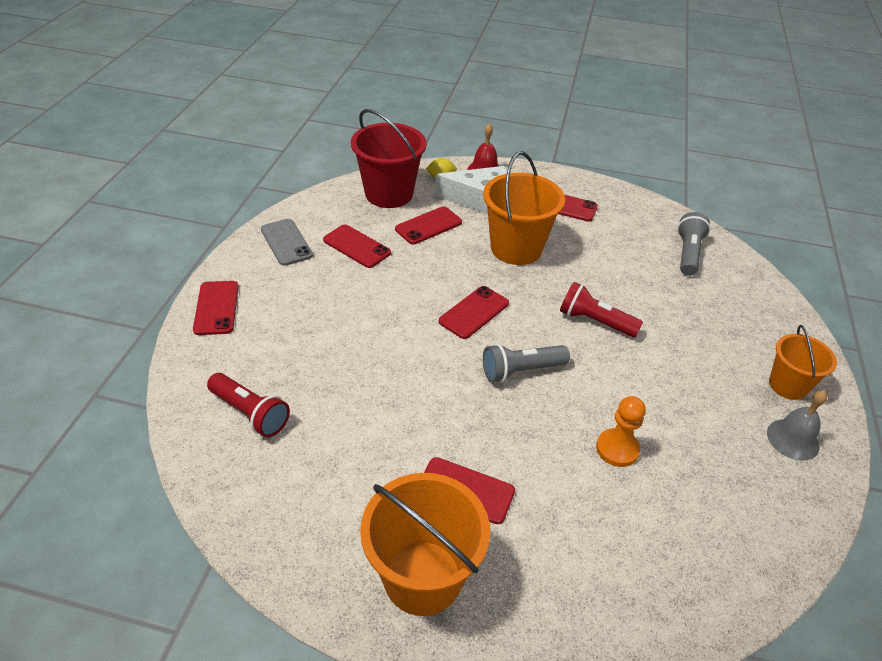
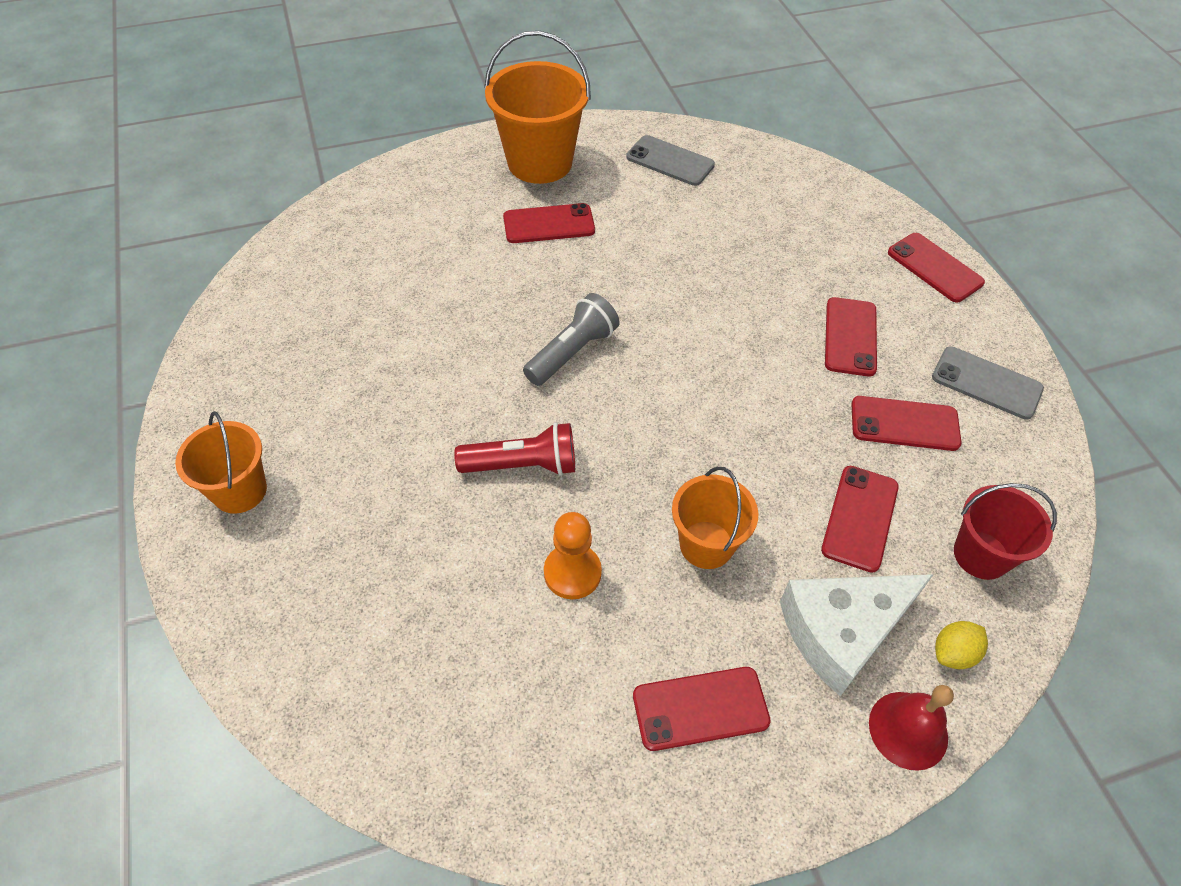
camera: 150 degrees right, 10 degrees up
red flashlight [207,373,290,437] -> none
red bucket [351,109,427,208] -> red bucket [954,483,1057,580], size x0.61
red phone [439,286,509,339] -> red phone moved to [825,297,877,377]
orange bucket [483,151,565,265] -> orange bucket [672,467,758,569], size x0.61
orange pawn [596,396,646,467] -> orange pawn moved to [544,512,602,599]
grey flashlight [677,212,711,276] -> none
grey bell [767,390,828,461] -> none
none -> grey phone [626,135,715,186]

